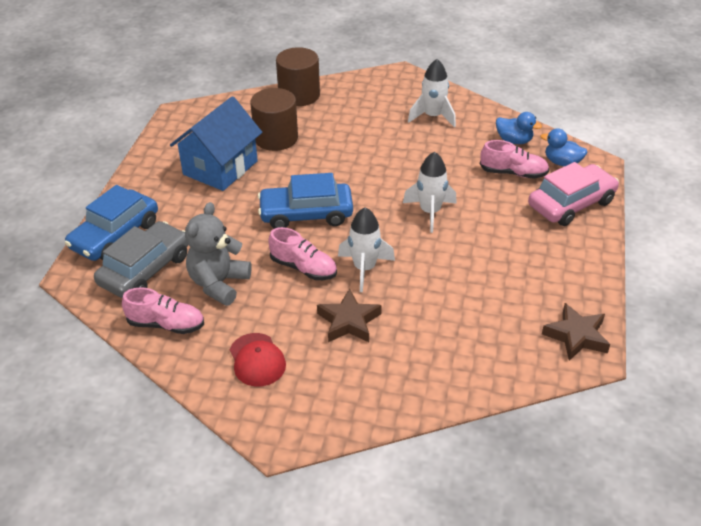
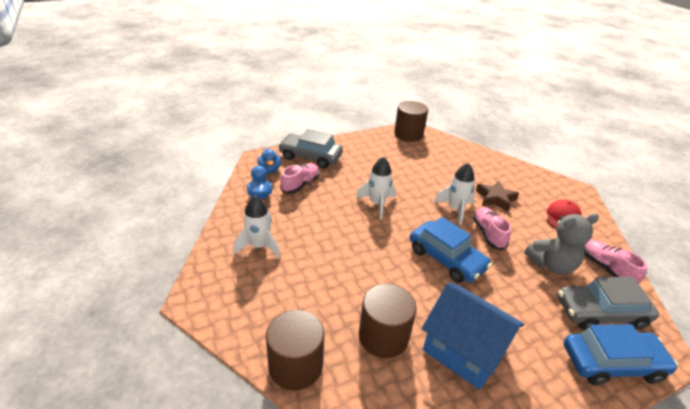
camera: 130 degrees left, 5 degrees down
blue house [170,96,262,191] -> blue house turned 45 degrees clockwise [422,282,524,390]
pink shoe [480,140,549,179] -> pink shoe turned 60 degrees clockwise [280,163,319,194]
pink car [528,162,619,226] -> grey car [278,129,343,169]
brown star [542,303,610,361] -> brown cylinder [394,101,428,142]

